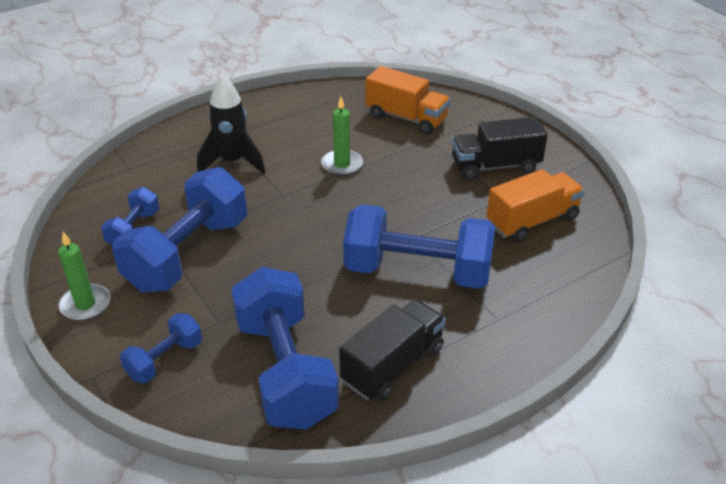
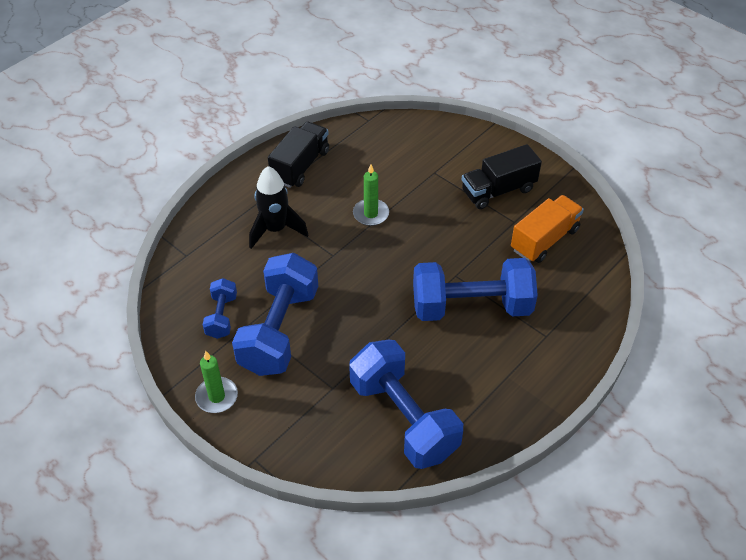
camera: 15 degrees left, 10 degrees up
blue dumbbell [120,313,202,383] -> none
black truck [339,299,446,401] -> black truck moved to [268,122,329,188]
orange truck [365,66,451,134] -> none

